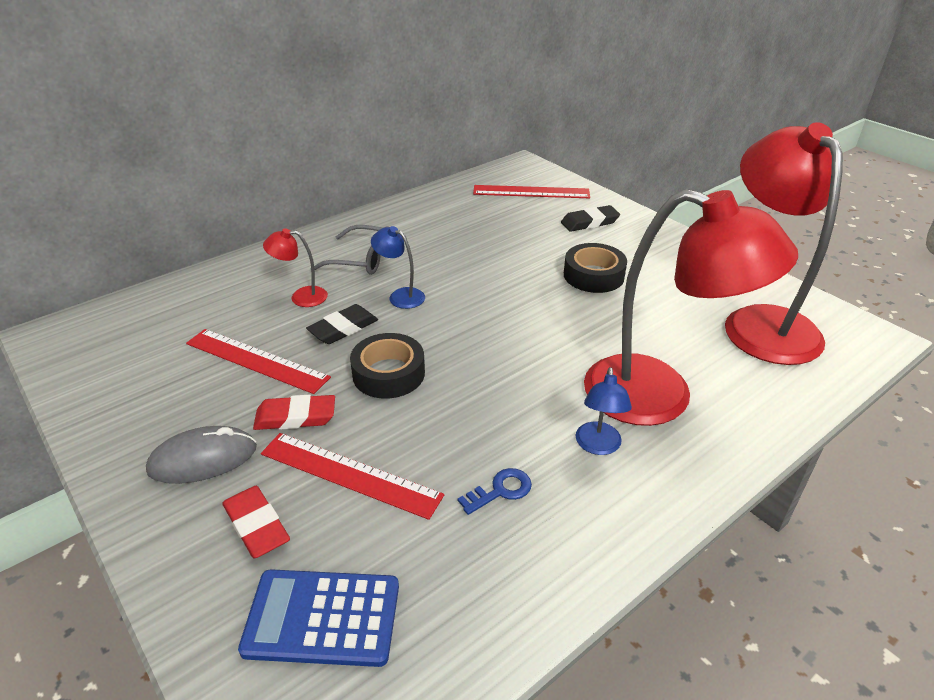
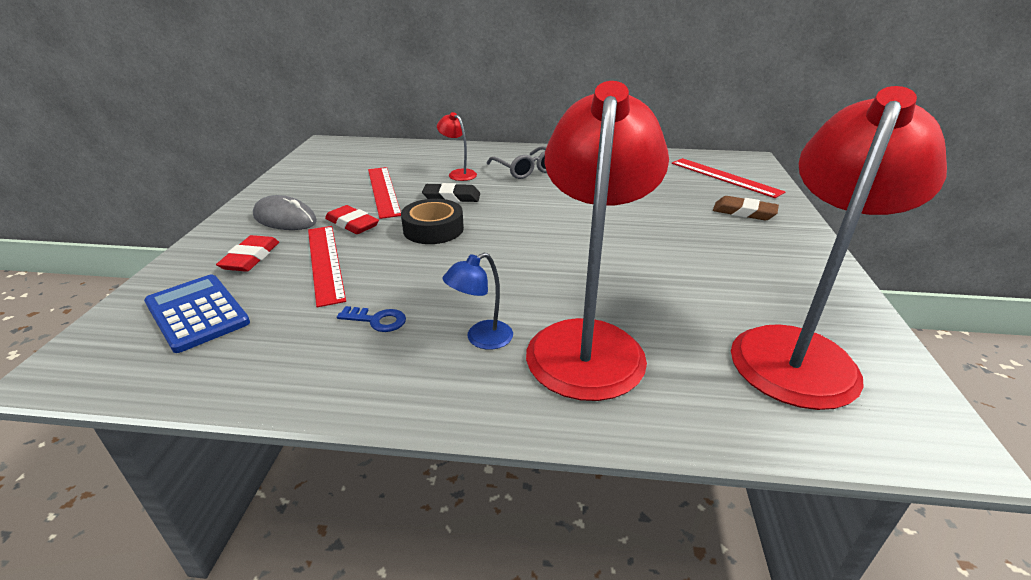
camera: 45 degrees right, 5 degrees down
blue lamp [371,226,425,309] -> none
black eraser [561,205,620,232] -> brown eraser [713,196,779,220]
black tape [564,243,627,293] -> none
red lamp [584,189,798,426] -> red lamp turned 150 degrees counterclockwise [526,81,669,401]

